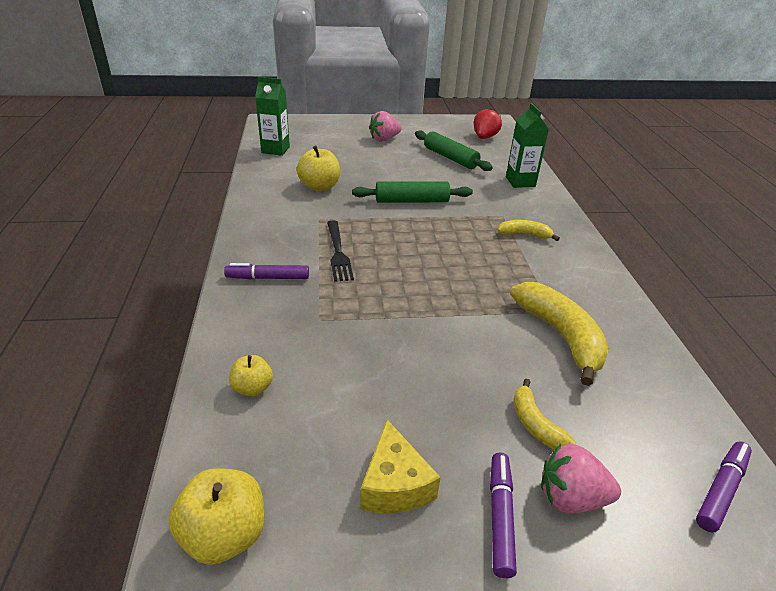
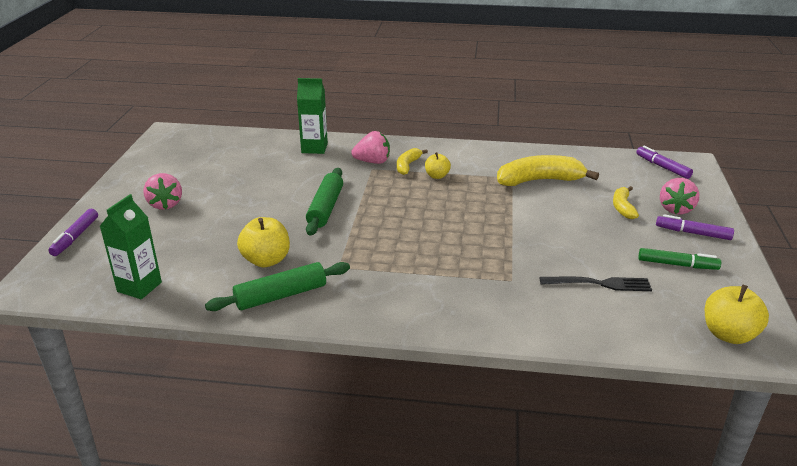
camera: 75 degrees left, 5 degrees down
purple marker [224,263,309,279] -> purple marker moved to [48,209,98,256]
yellow apple [229,355,273,397] -> yellow apple moved to [425,152,451,179]
black fork [327,221,354,282] -> black fork moved to [540,277,652,291]
yellow cheese [360,420,441,513] -> green marker [638,248,721,270]
green rolling pin [415,131,493,171] -> green rolling pin moved to [205,262,350,311]
red strawberry [474,108,502,139] -> none
yellow banana [513,379,576,450] -> yellow banana turned 105 degrees clockwise [613,186,639,219]
none -> pink strawberry [351,131,390,164]

